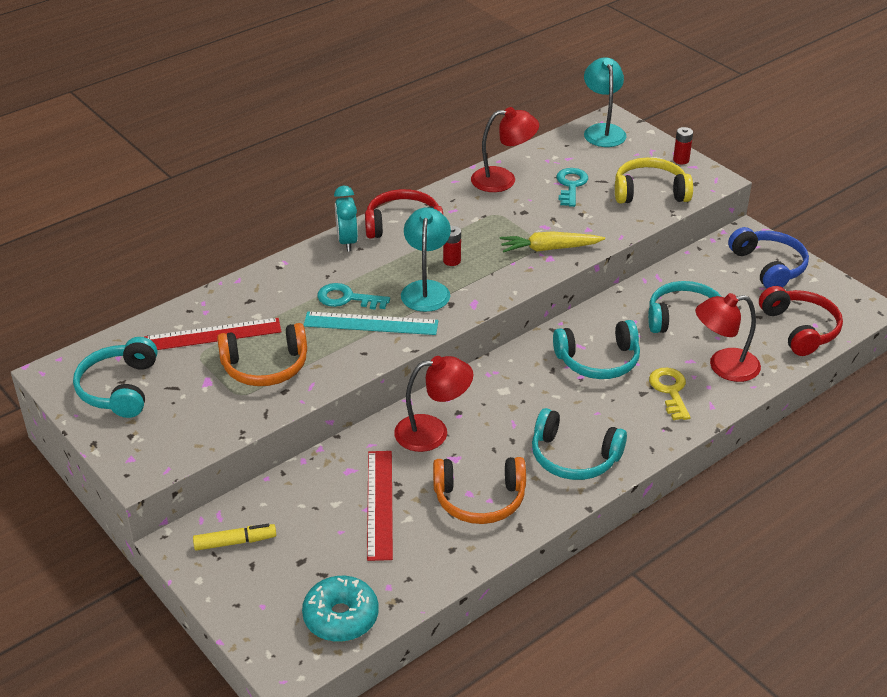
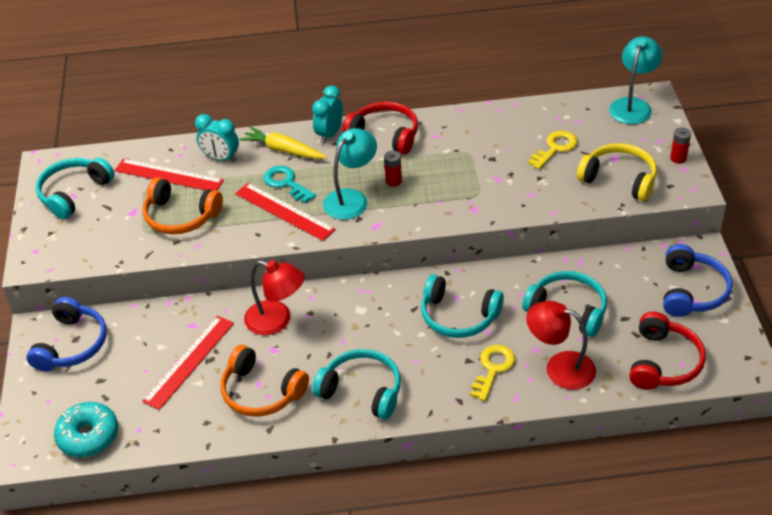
camera: 35 degrees right, 5 degrees up
yellow marker [193,524,276,551] -> blue headphones [26,297,107,372]
turquoise ruler [304,312,438,335] -> red ruler [235,183,336,241]
red lamp [471,107,539,192] -> none
yellow carrot [500,231,605,253] -> yellow carrot moved to [240,127,327,159]
turquoise headphones [532,408,627,480] -> turquoise headphones turned 150 degrees clockwise [312,349,401,419]
turquoise key [557,168,588,207] -> yellow key [528,131,578,169]
none -> turquoise clock [195,114,239,162]

